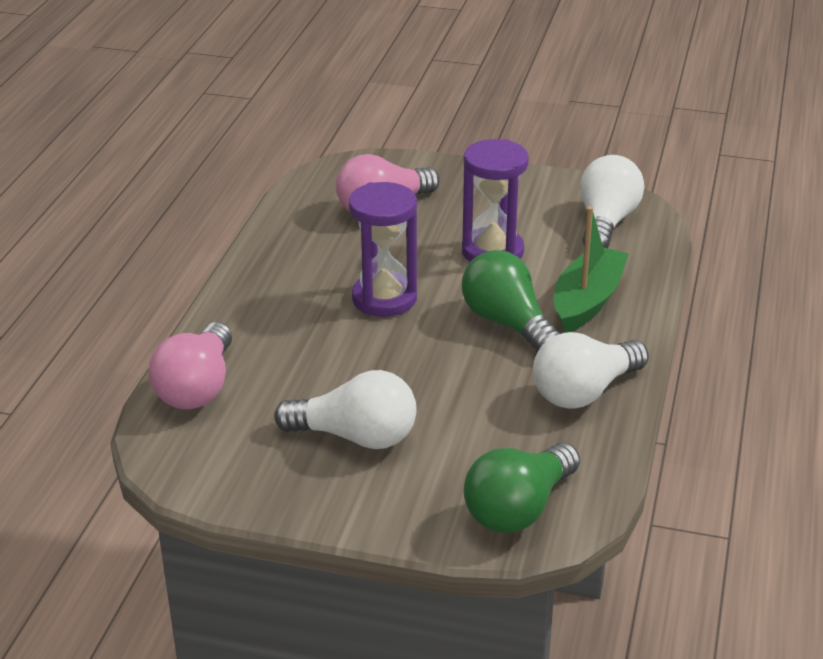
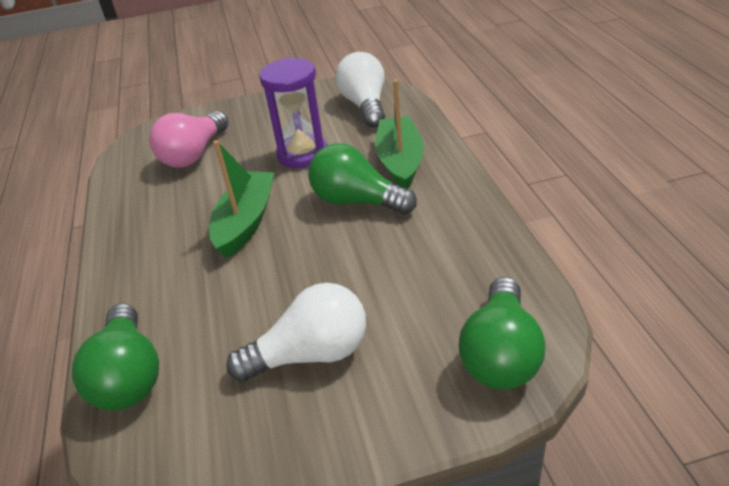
camera: 25 degrees left, 5 degrees up
pink light bulb [149,322,232,409] -> green light bulb [72,303,159,411]
purple hourglass [349,182,417,317] -> green boat [209,140,275,258]
white light bulb [533,332,649,409] -> none

